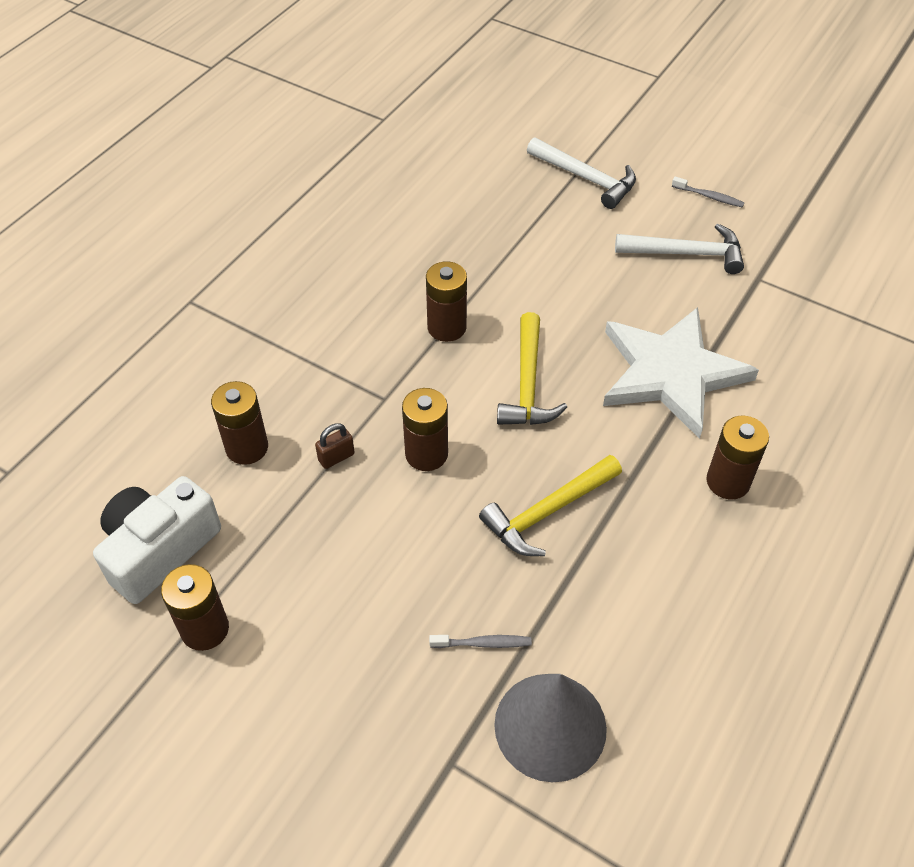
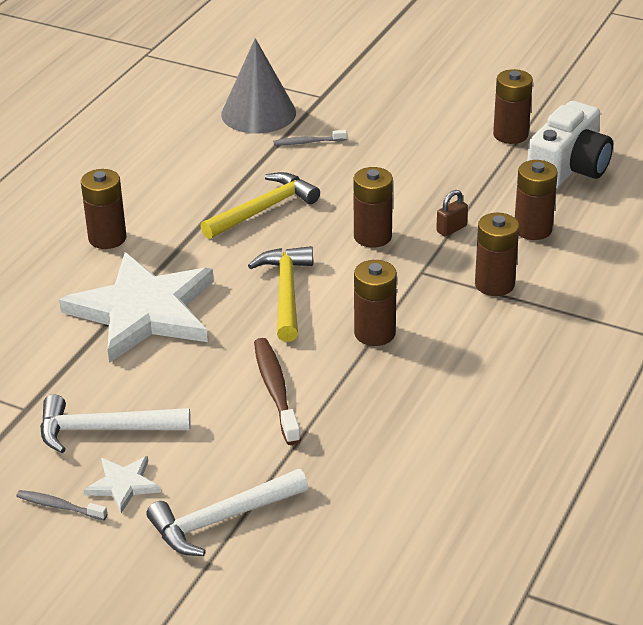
camera: 175 degrees right, 15 degrees down
white hammer [527,137,636,209] -> white hammer turned 60 degrees counterclockwise [146,469,308,556]
none -> white star [84,456,161,513]
none -> brown toothbrush [254,338,301,445]
none -> brown battery [475,213,519,296]

